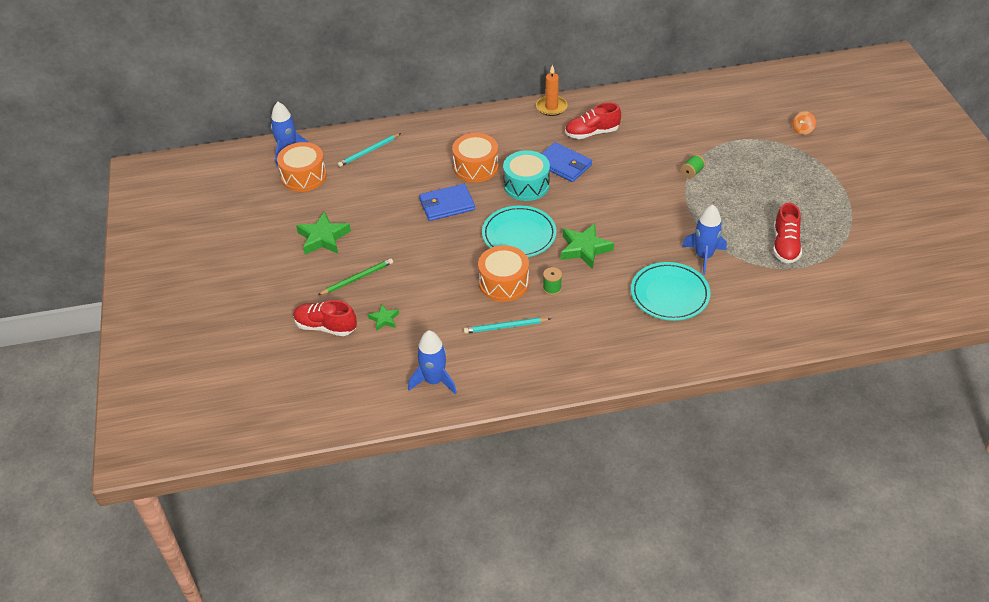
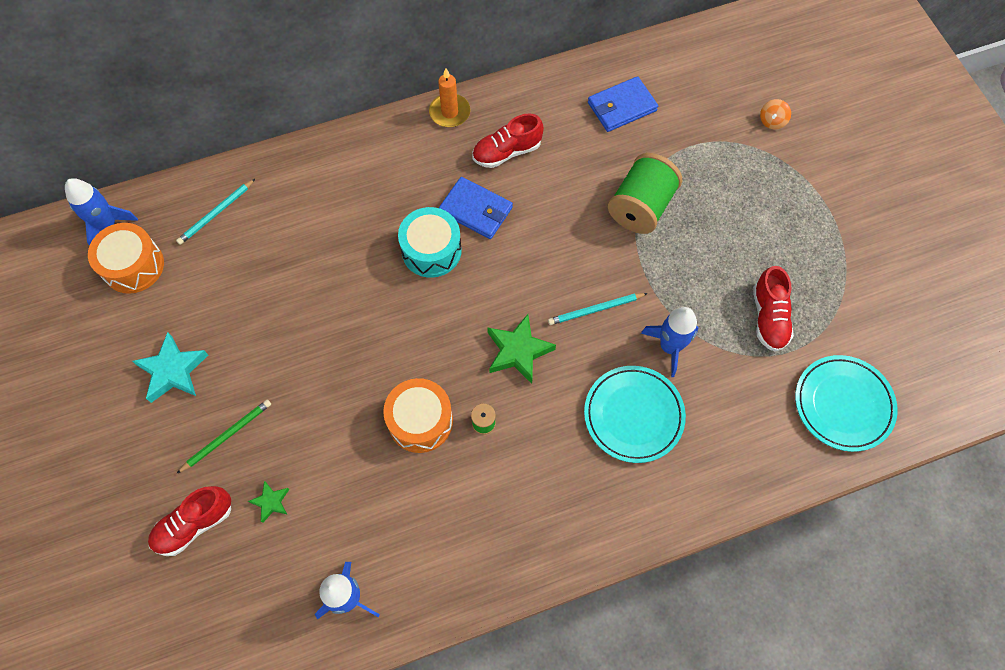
camera: 10 degrees left, 20 degrees up
red shoe [293,300,357,336] -> red shoe turned 45 degrees counterclockwise [148,486,231,556]
green star [296,211,351,254] -> turquoise star [132,332,208,403]
blue wallet [419,184,475,221] -> blue wallet moved to [588,76,658,132]
orange drum [452,133,499,182] -> none
turquoise pencil [464,317,551,334] -> turquoise pencil moved to [548,293,648,325]
turquoise plate [482,205,557,257] -> turquoise plate moved to [795,355,898,452]
green spool [681,154,705,179] -> green spool [608,153,682,234], size x2.39

